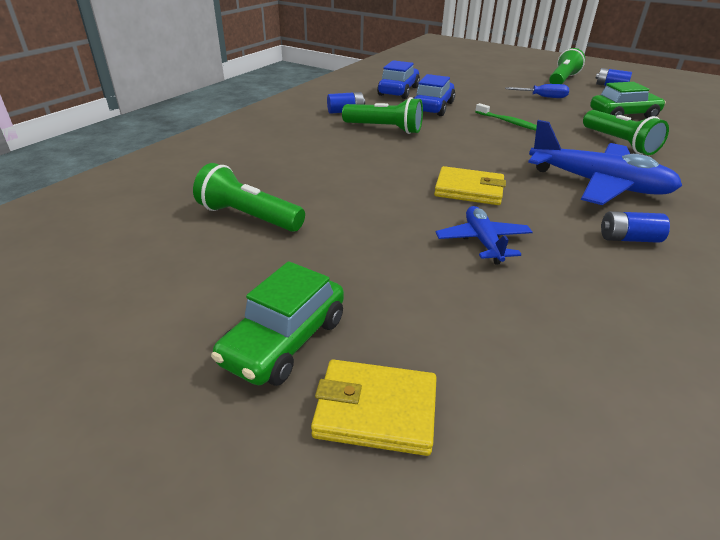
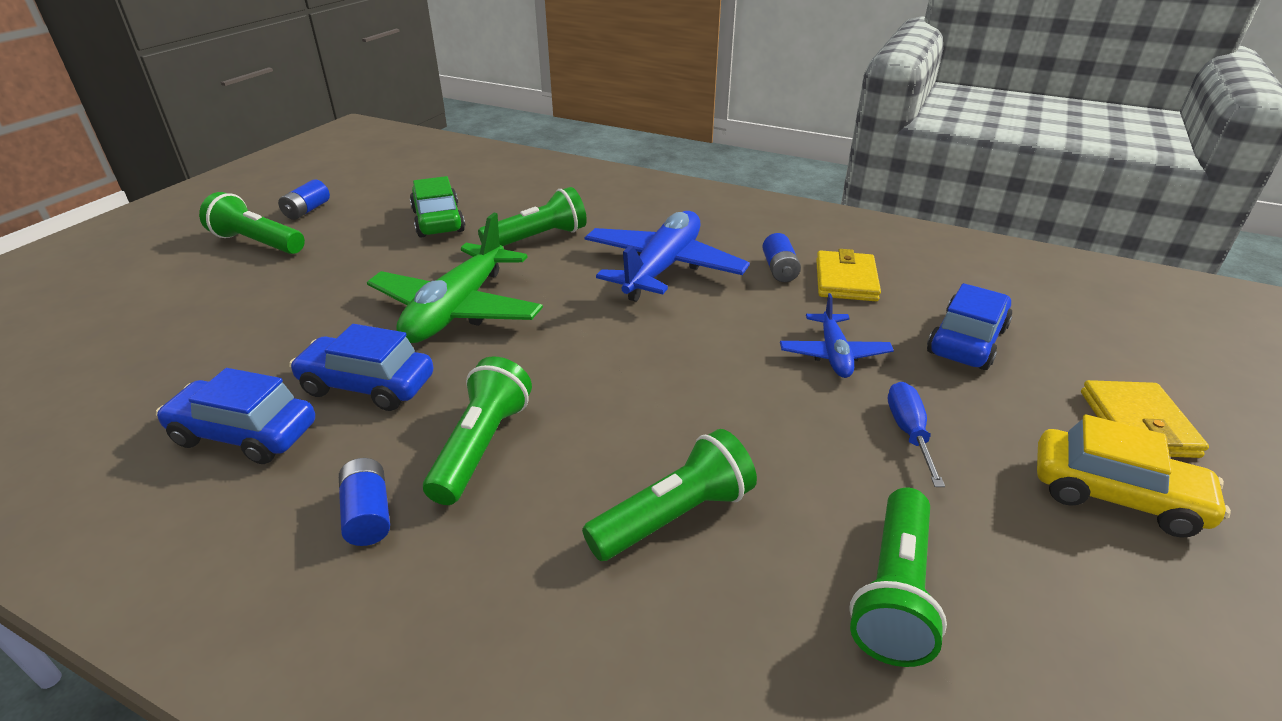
camera: 95 degrees left, 0 degrees up
green car [211,261,344,386] -> yellow car [1037,414,1231,538]
yellow wallet [434,166,506,205] -> yellow wallet moved to [816,249,881,301]
blue plane [436,206,533,265] -> blue plane turned 75 degrees counterclockwise [780,293,894,378]
green toothbrush [475,103,537,131] -> green plane [367,213,543,343]
blue screwdriver [505,84,569,98] -> blue screwdriver moved to [888,382,945,487]
none -> green flashlight [582,429,757,561]
none -> blue car [927,283,1013,370]

